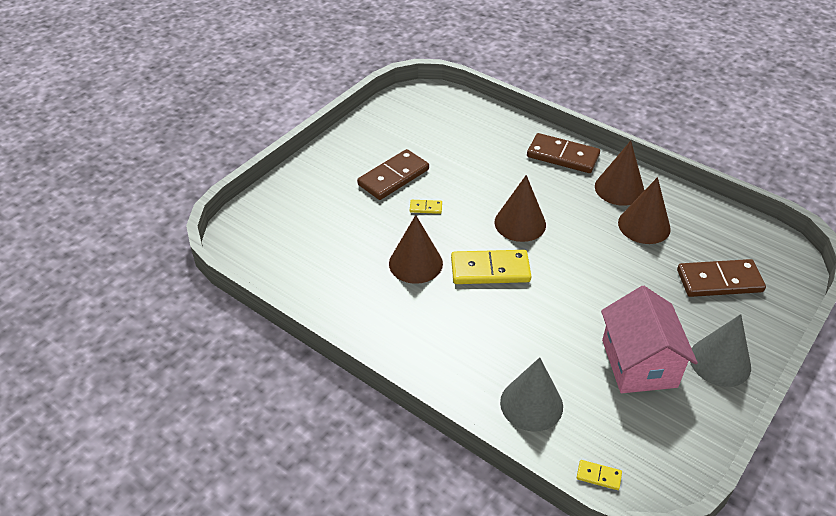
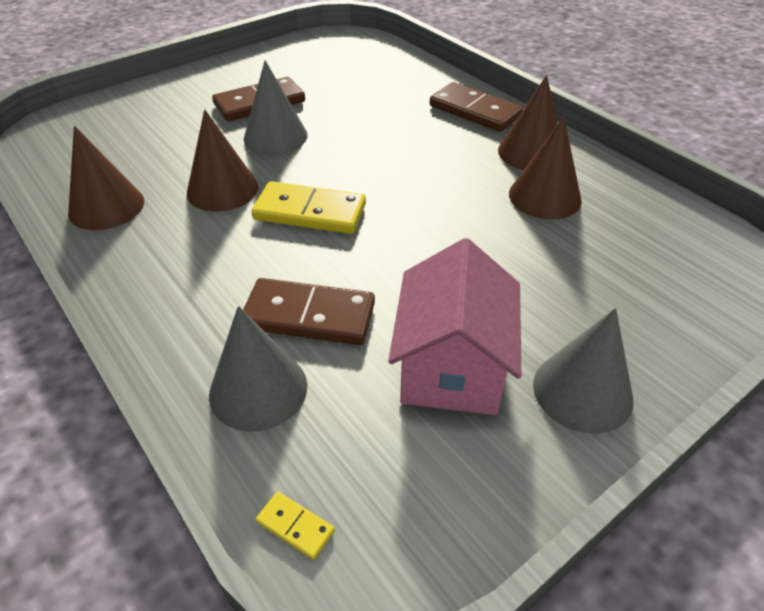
camera: 15 degrees right, 0 degrees up
yellow domino [410,200,442,214] -> grey cone [244,60,308,154]
brown cone [494,175,546,242] -> brown cone moved to [68,126,144,230]
brown domino [677,259,766,297] -> brown domino moved to [243,278,375,345]

